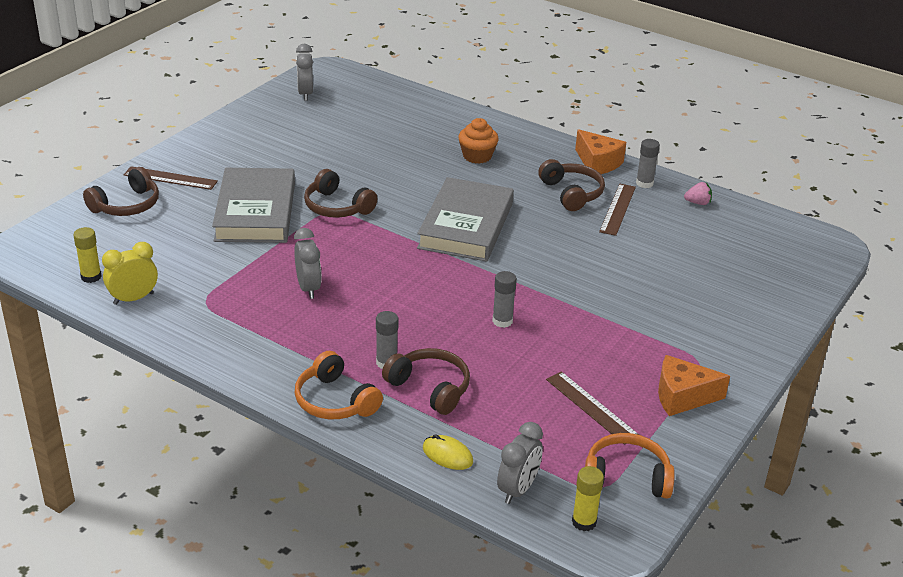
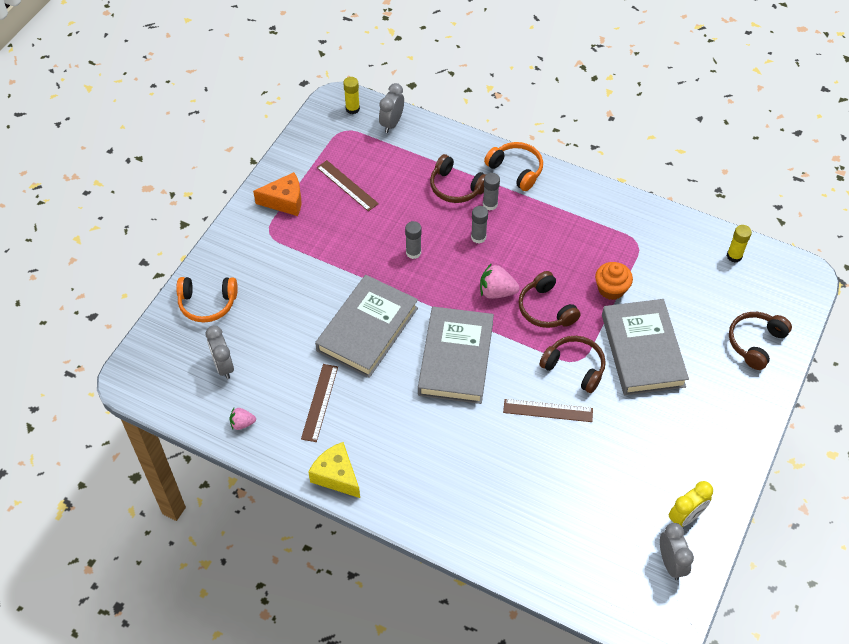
camera: 175 degrees right, 20 degrees up
yellow clock [102,242,158,305] -> yellow clock moved to [669,481,713,527]
brown ruler [124,166,218,190] -> brown ruler moved to [503,399,593,422]
grey clock [294,228,322,299] -> grey clock moved to [206,326,234,379]
yellow mouse [423,434,473,470] -> none
orange cupcake [458,118,499,164] -> orange cupcake moved to [595,262,633,300]
brown headphones [538,159,605,211] -> brown headphones moved to [518,271,581,328]
orange cheese [575,129,626,174] -> yellow cheese [308,442,360,498]
orange headphones [585,433,675,499] -> orange headphones moved to [176,277,238,322]
grey glue stick [636,139,660,188] -> grey glue stick moved to [471,206,488,243]
none -> grey book [315,275,418,378]
none -> pink strawberry [480,263,520,299]

